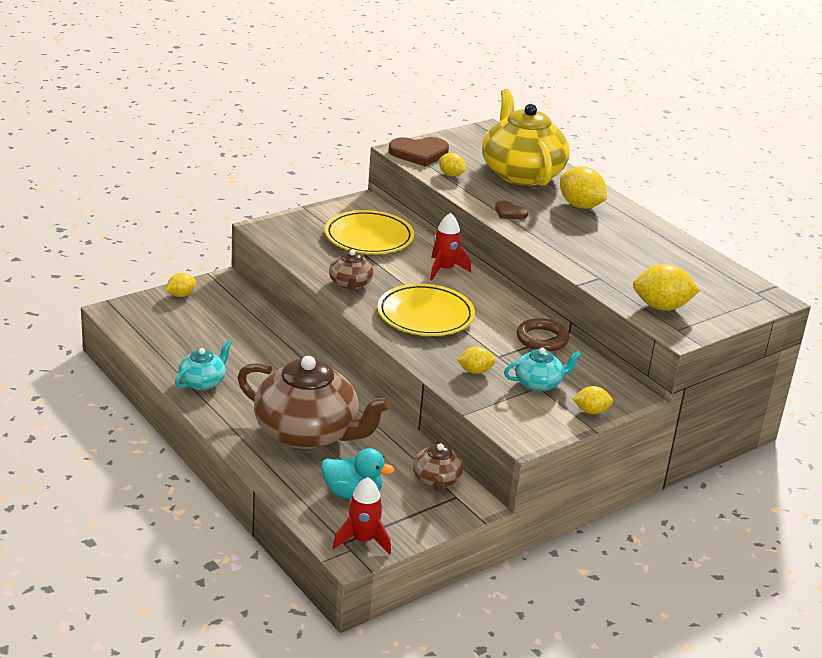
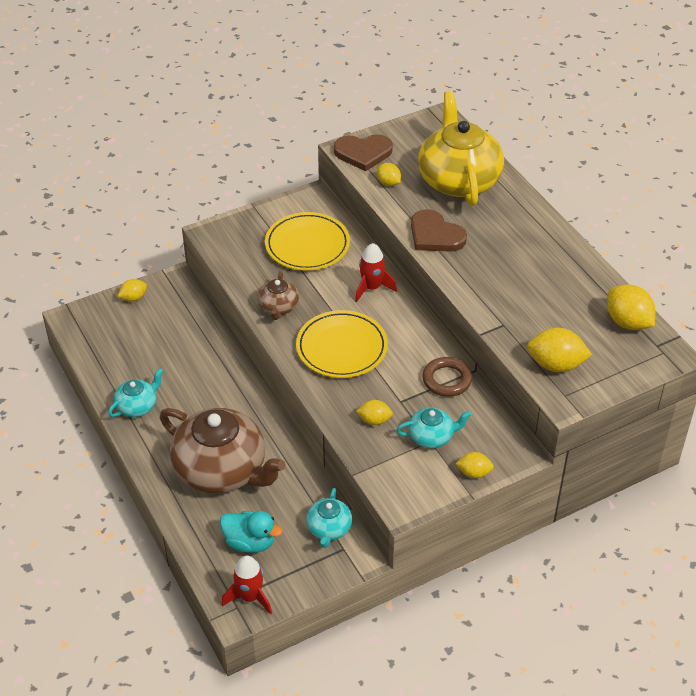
camera: 10 degrees right, 15 degrees up
brown teapot [413,438,464,492] -> turquoise teapot [306,488,352,548]
brown heart [495,200,528,219] -> brown heart [411,209,467,252], size x1.82
yellow lemon [560,166,607,209] -> yellow lemon moved to [607,284,655,330]

